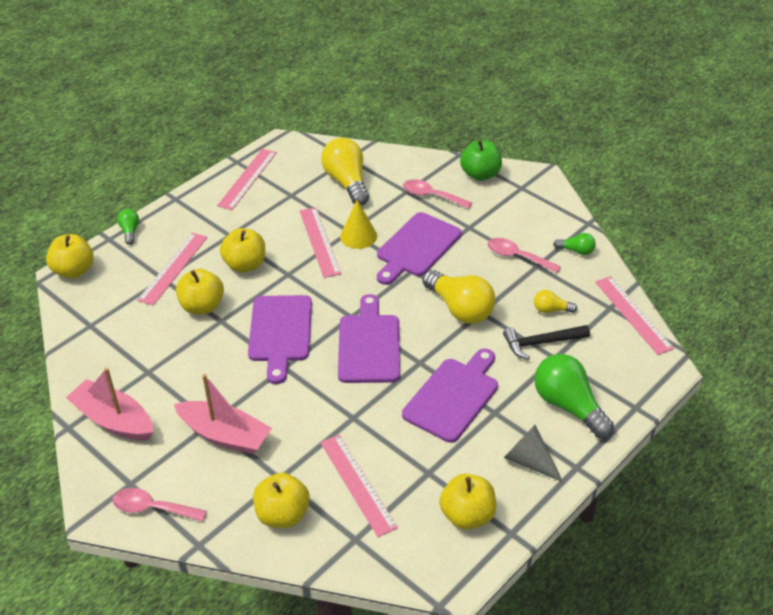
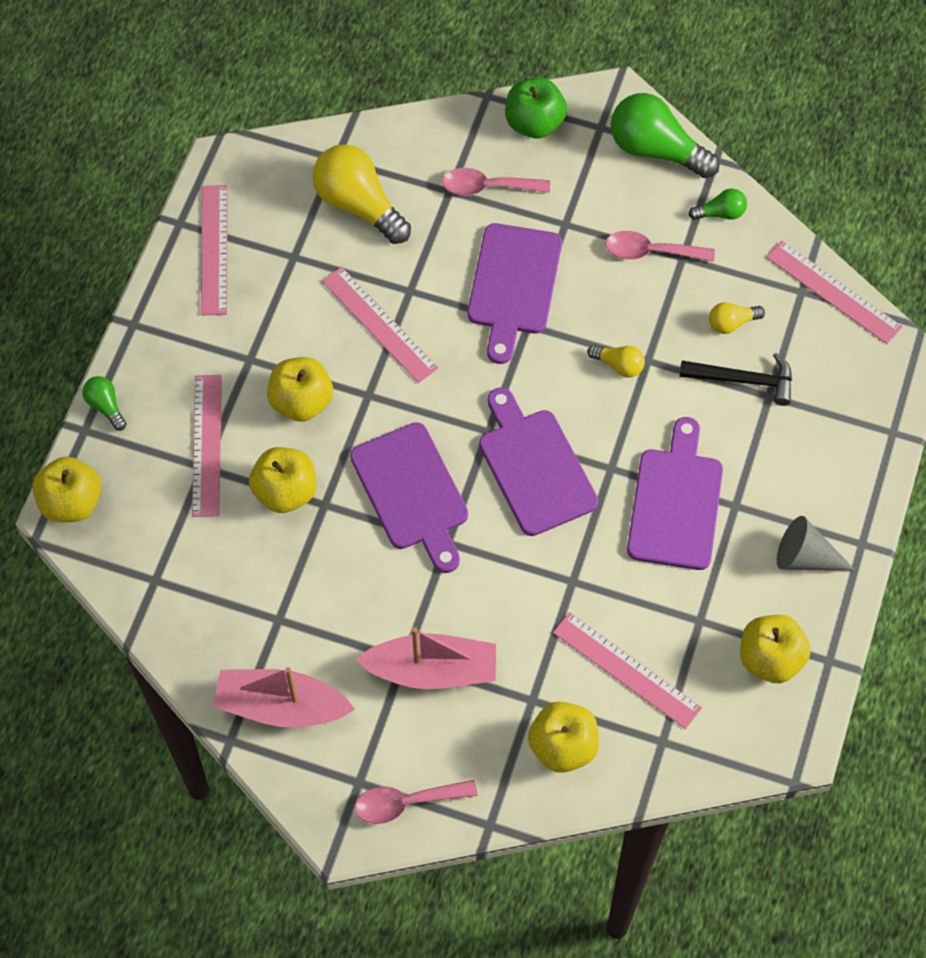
camera: 25 degrees left, 20 degrees up
yellow cone [340,200,377,249] -> none
yellow light bulb [423,270,496,324] -> yellow light bulb [587,345,645,378], size x0.49
black hammer [503,325,590,360] -> black hammer turned 135 degrees counterclockwise [680,353,792,406]
green light bulb [534,354,614,438] -> green light bulb moved to [611,93,720,178]

